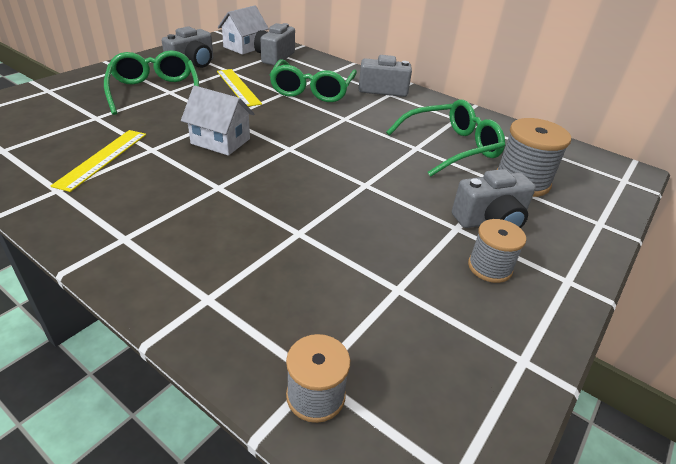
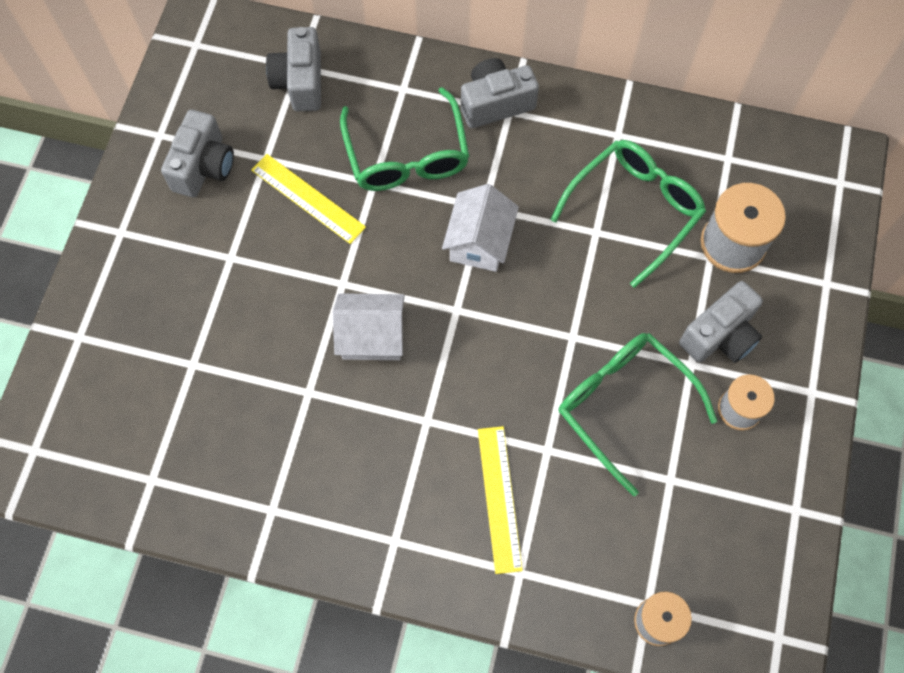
camera: 20 degrees left, 30 degrees up
yellow ruler [51,130,146,192] -> yellow ruler moved to [478,426,523,574]
green glasses [104,50,199,115] -> green glasses moved to [558,333,718,496]
white house [218,5,269,55] -> white house moved to [442,184,519,272]

